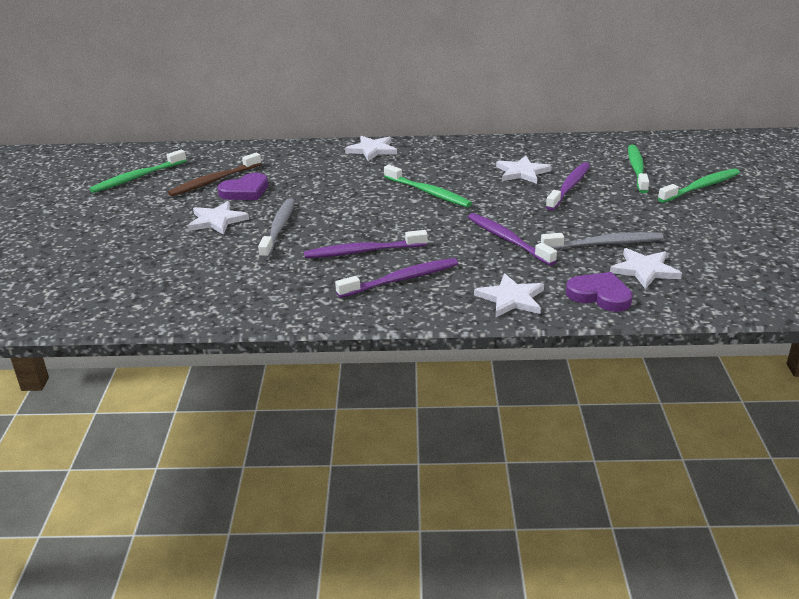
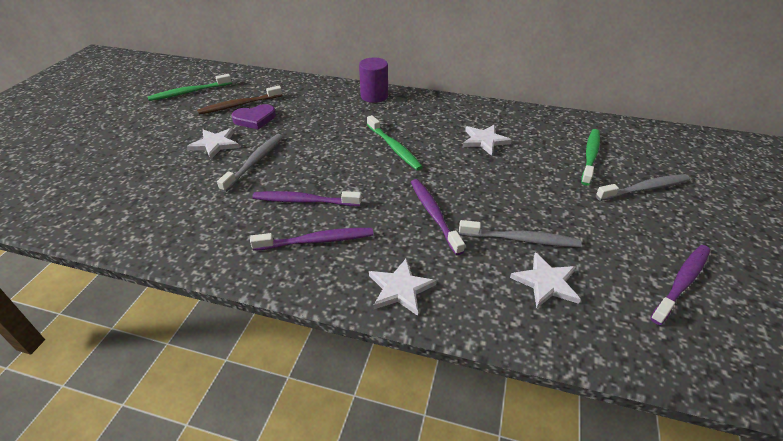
camera: 15 degrees right, 10 degrees up
white star [345,136,397,161] -> purple cylinder [359,57,388,103]
purple toothbrush [546,162,590,211] -> purple toothbrush moved to [650,245,710,325]
purple heart [566,272,633,312] -> none
green toothbrush [658,168,740,203] -> grey toothbrush [596,174,690,201]

